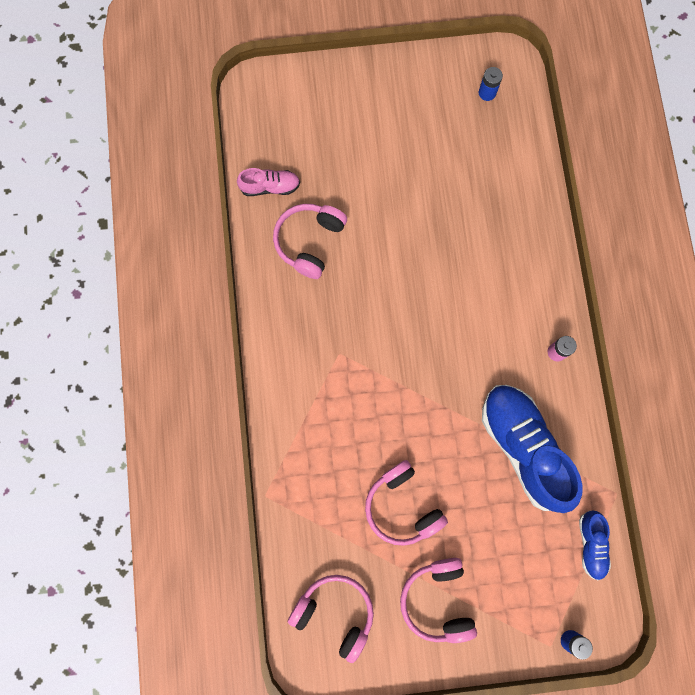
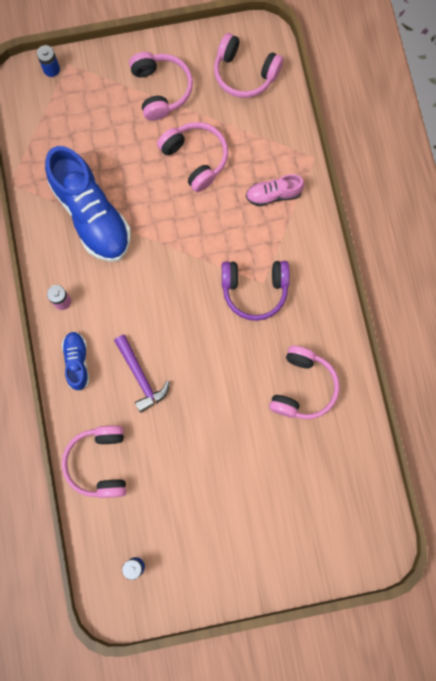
camera: 175 degrees right, 0 degrees up
pink shoe [237,168,300,196] -> pink shoe moved to [246,174,304,206]
blue shoe [579,511,611,580] -> blue shoe moved to [62,331,89,391]
none -> pink headphones [62,426,127,498]
none -> purple hammer [114,335,170,413]
none -> purple headphones [222,261,290,321]

